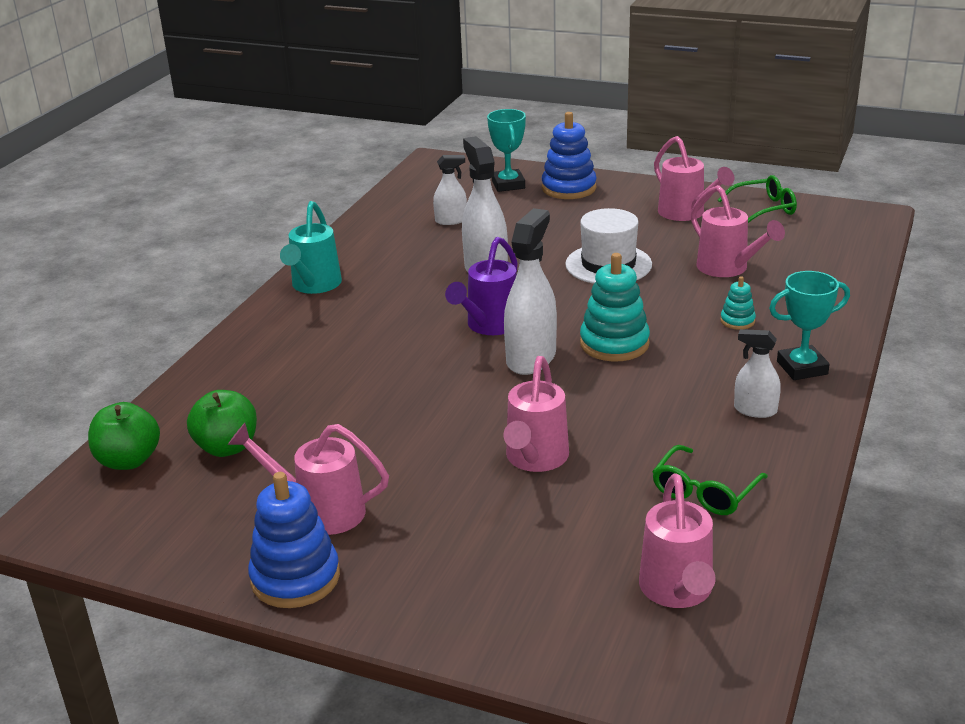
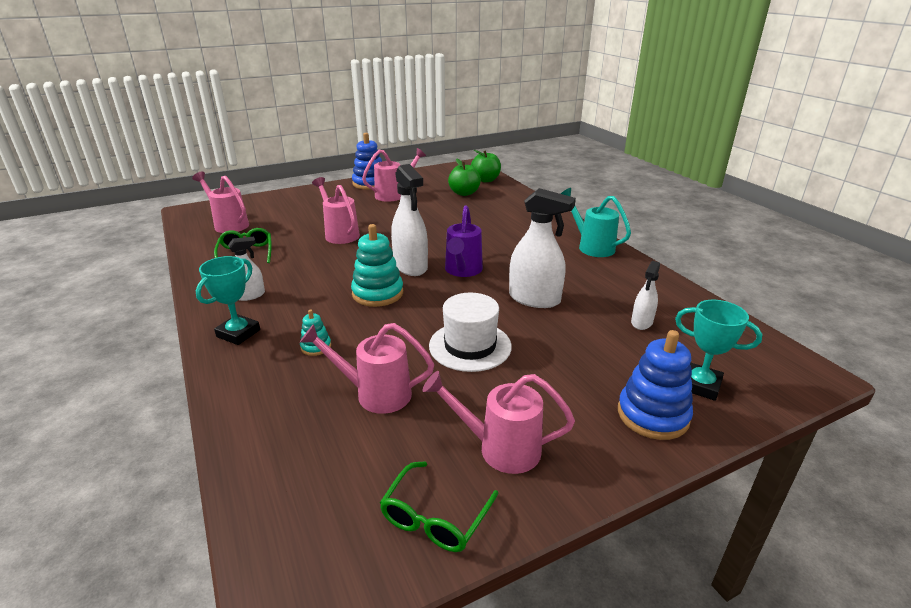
camera: 130 degrees right, 0 degrees up
purple watering can [445,237,518,335] -> purple watering can turned 150 degrees counterclockwise [445,205,483,277]

